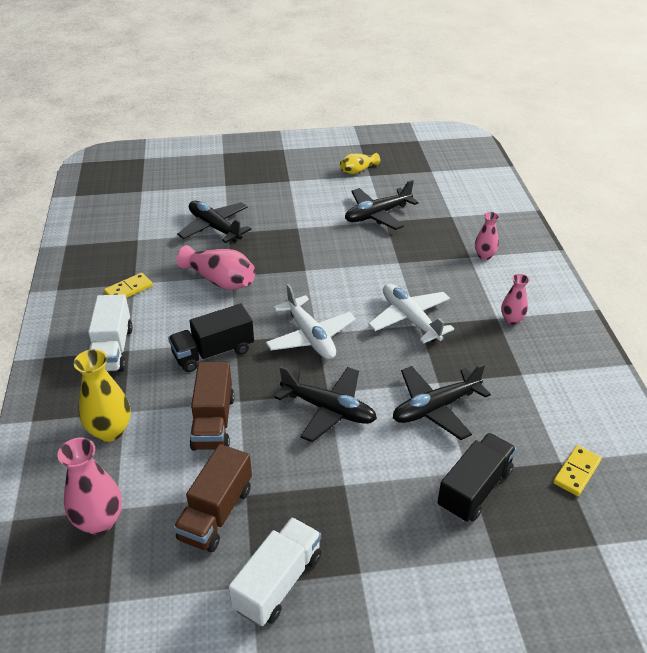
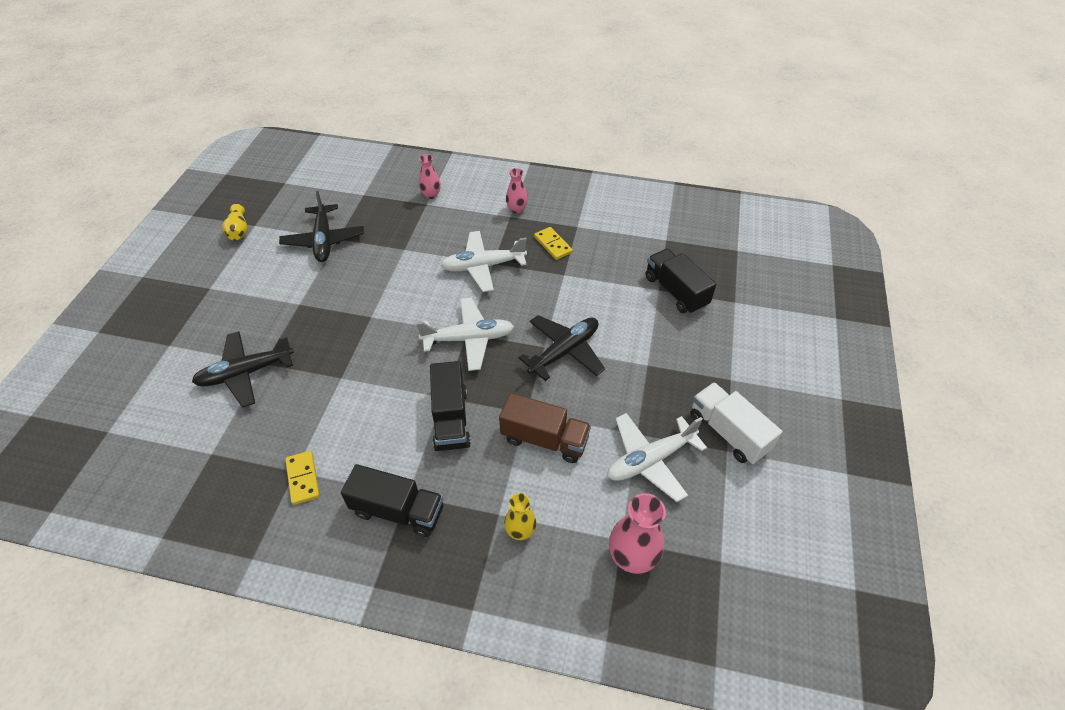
camera: 70 degrees left, 10 degrees up
yellow vase [74,349,131,442] -> yellow vase [504,493,536,540], size x0.61
white truck [88,294,133,372] -> black truck [341,464,444,537]
brown truck [173,444,252,552] -> white plane [607,413,707,502]
pink vase [177,245,256,290] -> none
black plane [393,363,491,440] -> none
yellow domino [553,445,602,496] -> yellow domino moved to [534,227,573,260]

